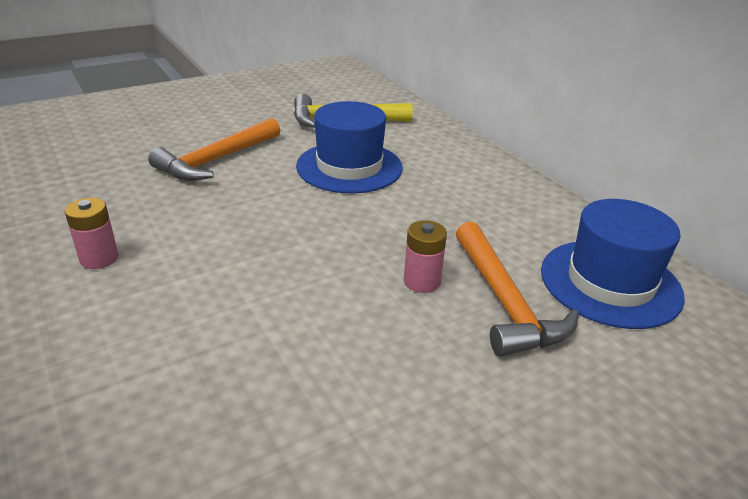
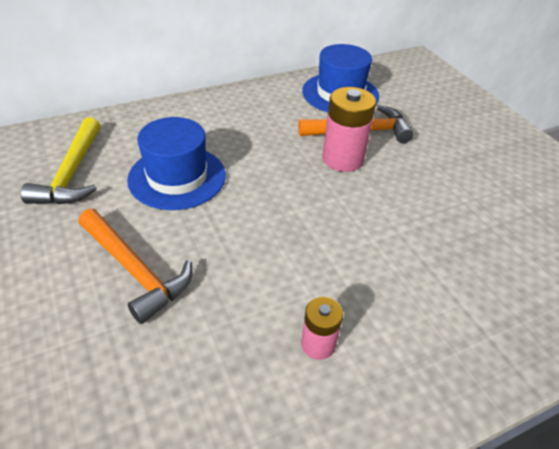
camera: 85 degrees left, 10 degrees up
pink battery [404,220,447,293] -> pink battery [322,87,376,172], size x1.73

